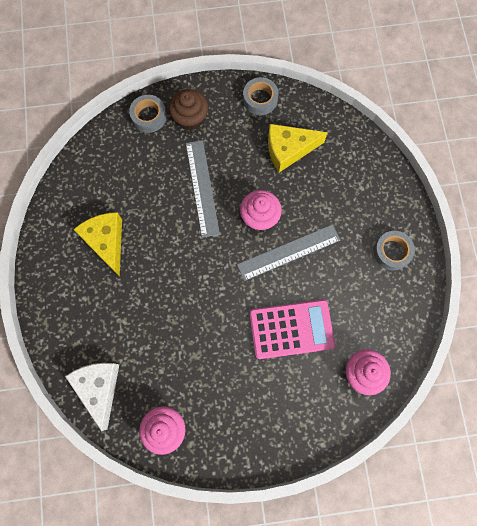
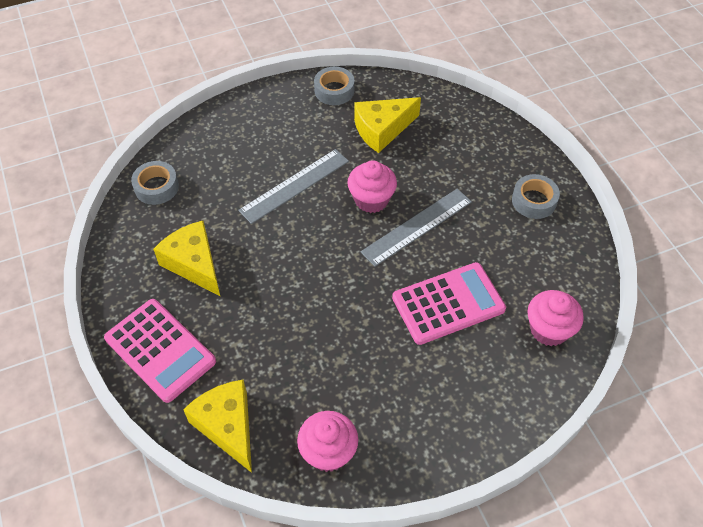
camera: 15 degrees left, 20 degrees down
white cheese [65,363,119,431] -> yellow cheese [183,380,252,473]
grey tape [129,95,167,133] -> grey tape moved to [131,161,179,205]
brown cupcake [169,89,208,131] -> none
grey ruler [186,140,220,238] -> grey ruler turned 75 degrees clockwise [238,149,349,224]
none -> pink calculator [104,299,216,403]

